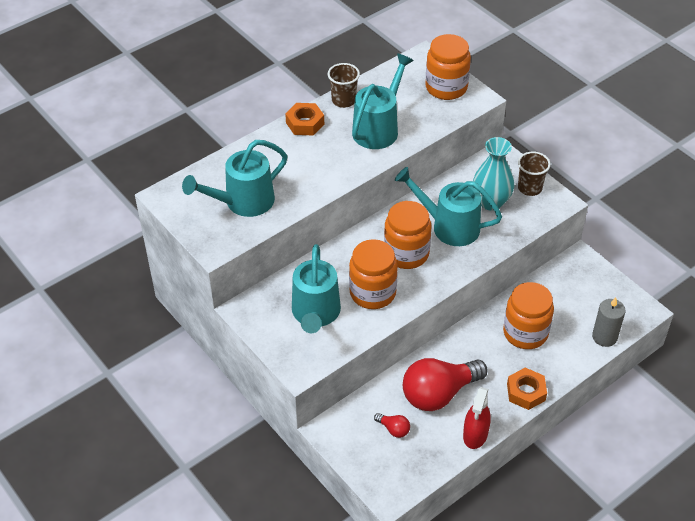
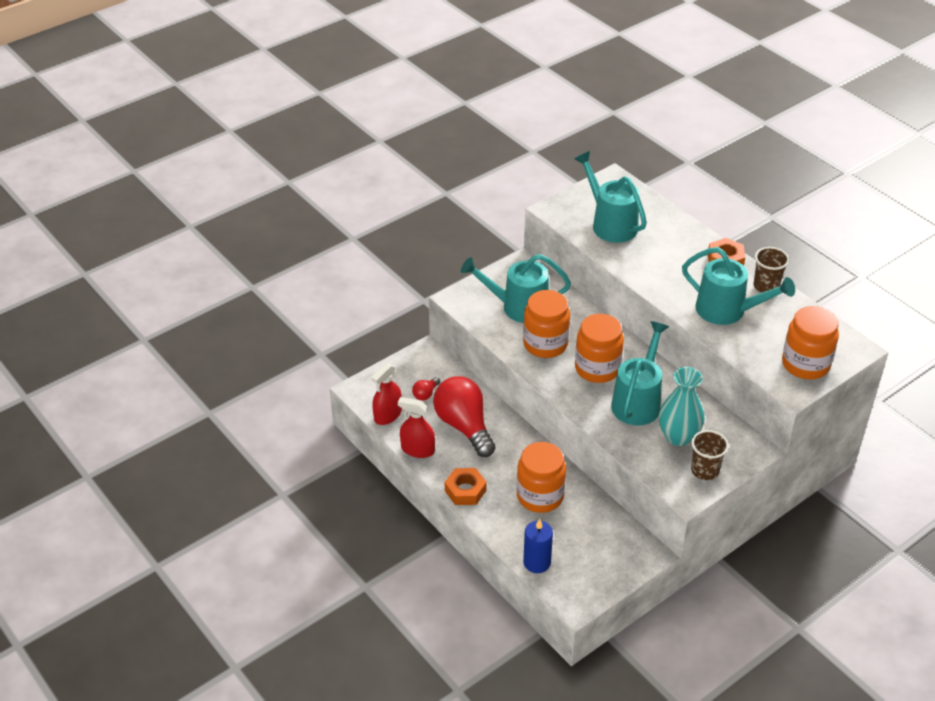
camera: 90 degrees right, 5 degrees down
grey candle [592,297,626,347] -> blue candle [523,519,553,573]
none -> red spray bottle [371,363,402,425]

